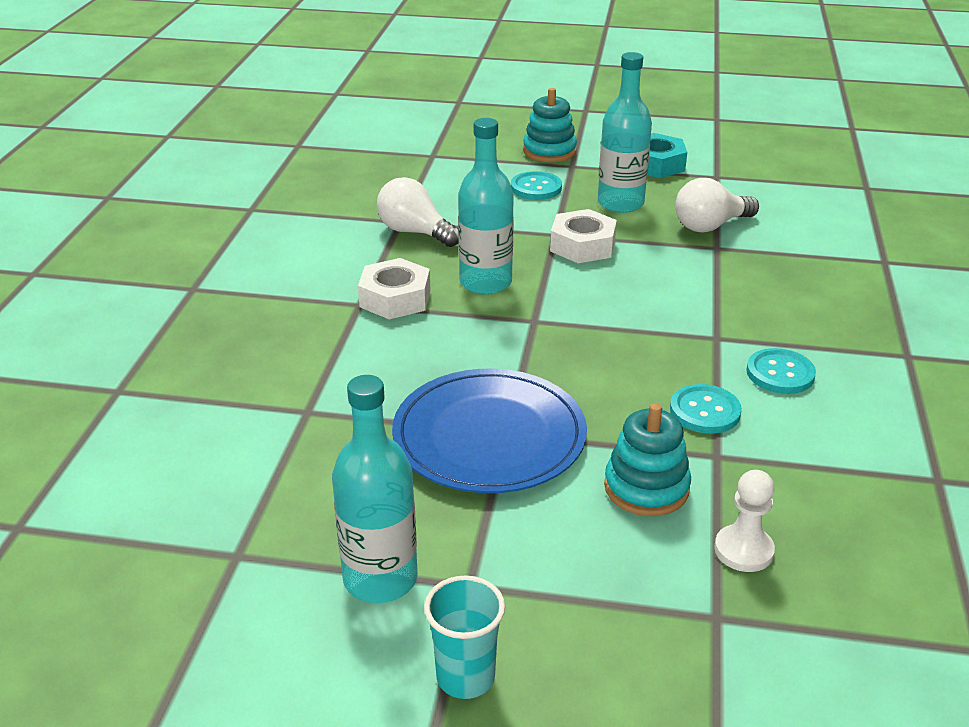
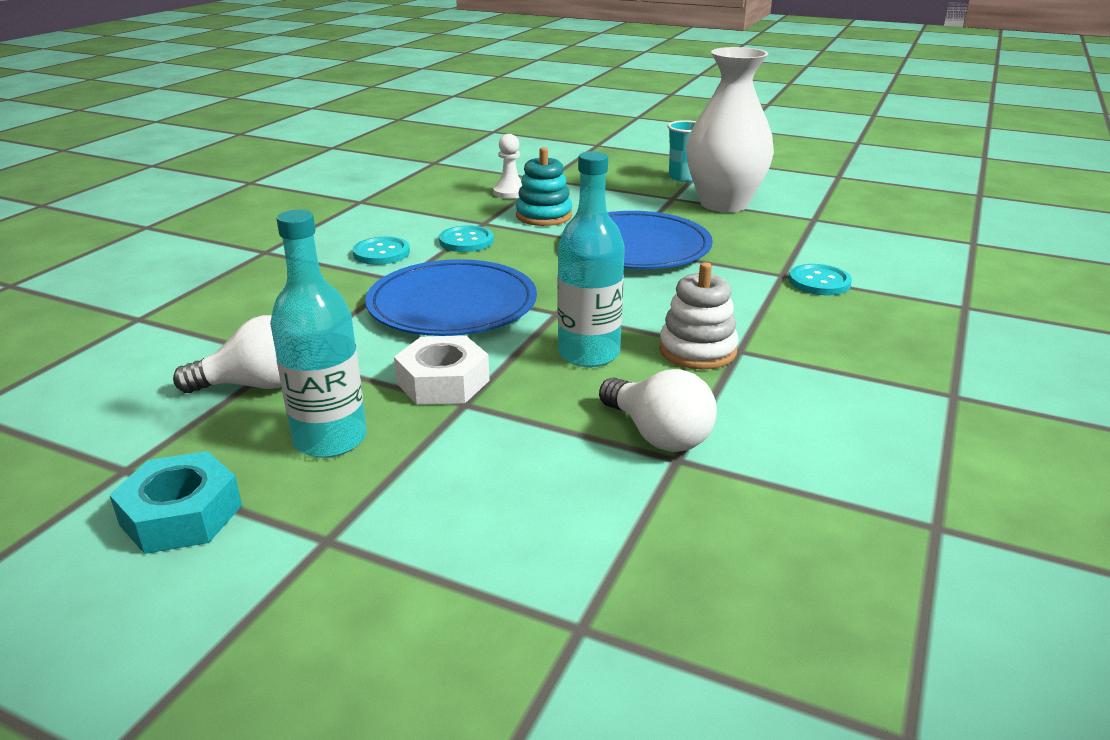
camera: 165 degrees left, 5 degrees down
turquoise bottle [332,375,418,603] -> white vase [686,47,774,212]
white nut [358,258,430,319] -> white stacking toy [659,262,739,369]
turquoise button [511,171,562,200] -> turquoise button moved to [789,264,852,295]
turquoise stacking toy [523,88,577,162] -> none
none -> blue plate [365,259,537,336]

